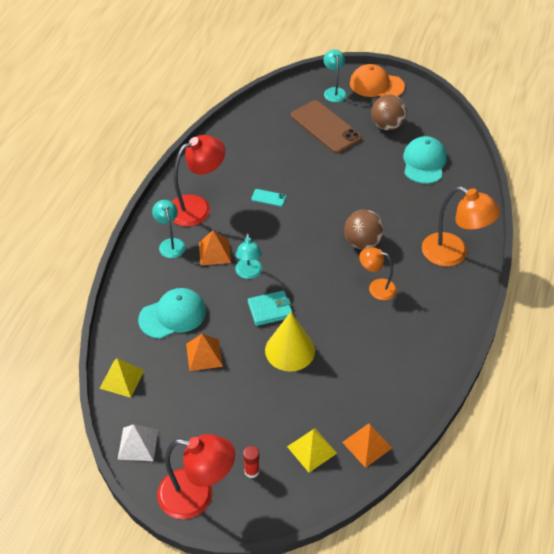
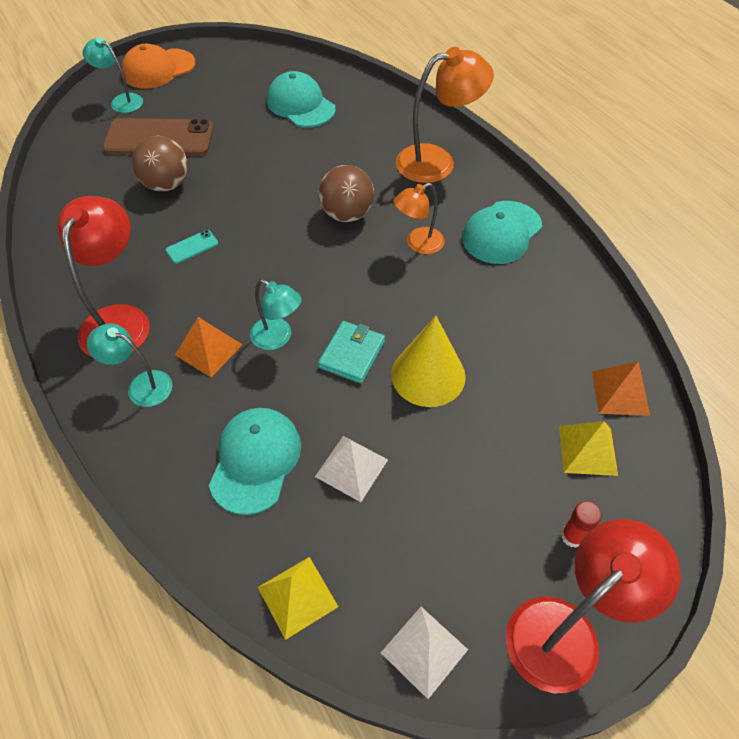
camera: 50 degrees left, 5 degrees up
orange pyramid [186,334,223,371] -> white pyramid [315,436,388,502]
brown ball [371,95,407,130] -> brown ball moved to [132,136,188,192]
none -> turquoise cap [462,201,542,264]

